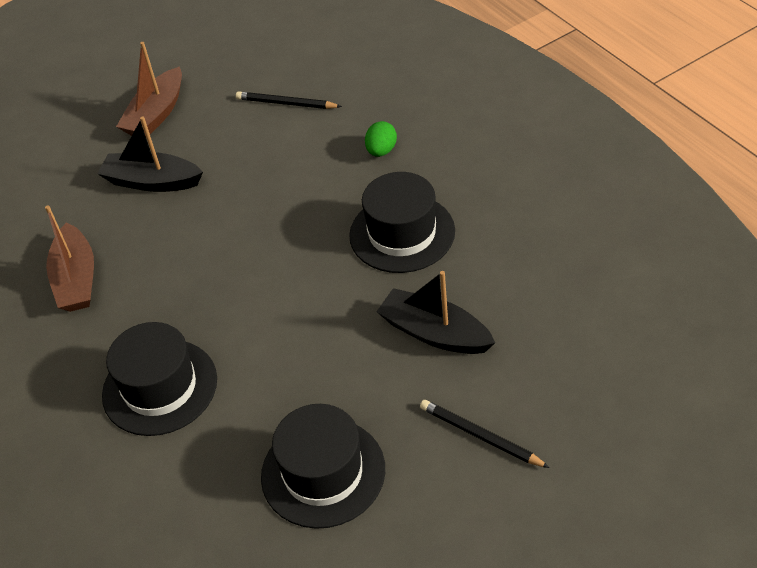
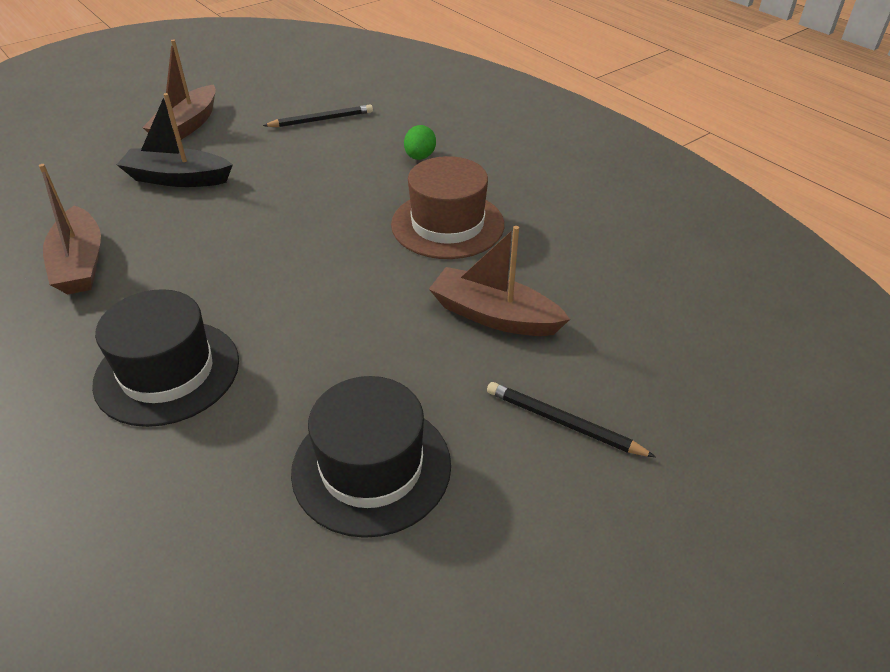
camera: 10 degrees left, 5 degrees down
black pencil [236,91,342,109] -> black pencil turned 150 degrees clockwise [263,104,373,127]
black hat [349,172,455,273] -> brown hat [391,156,504,259]
black boat [376,271,495,354] -> brown boat [429,226,570,336]

